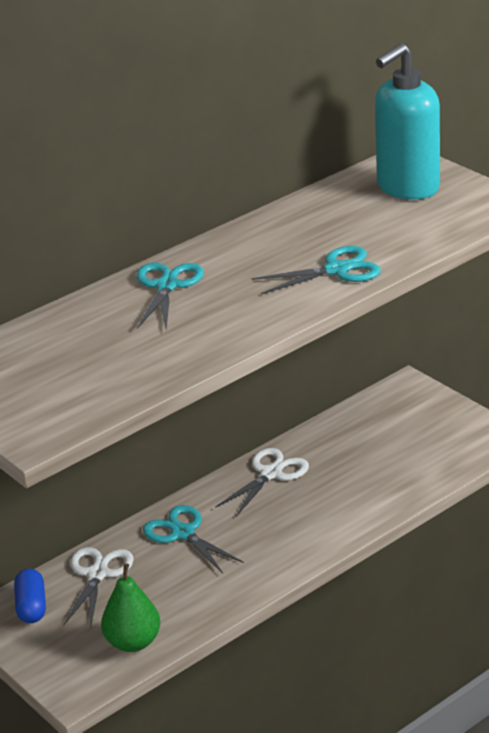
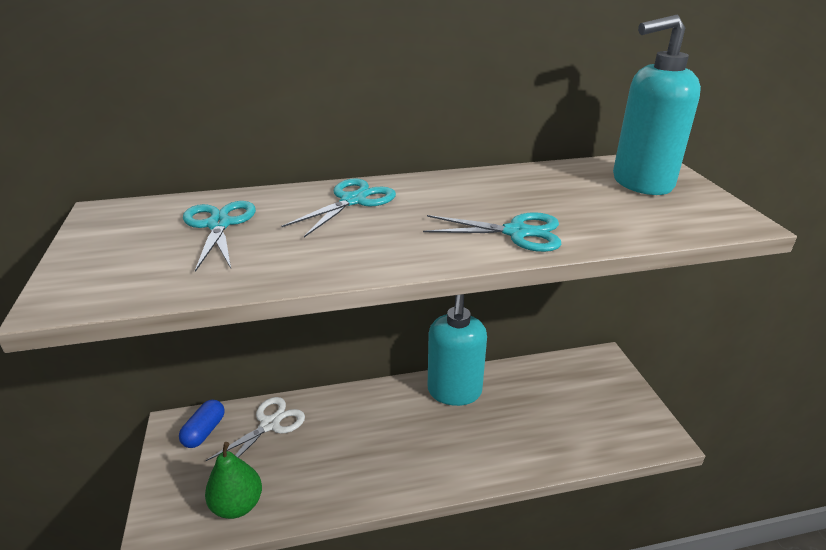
camera: 25 degrees right, 0 degrees up
turquoise scissors [143,505,244,573] -> turquoise scissors moved to [183,201,256,272]
white scissors [215,448,309,517] -> turquoise soap dispenser [428,294,487,406]

